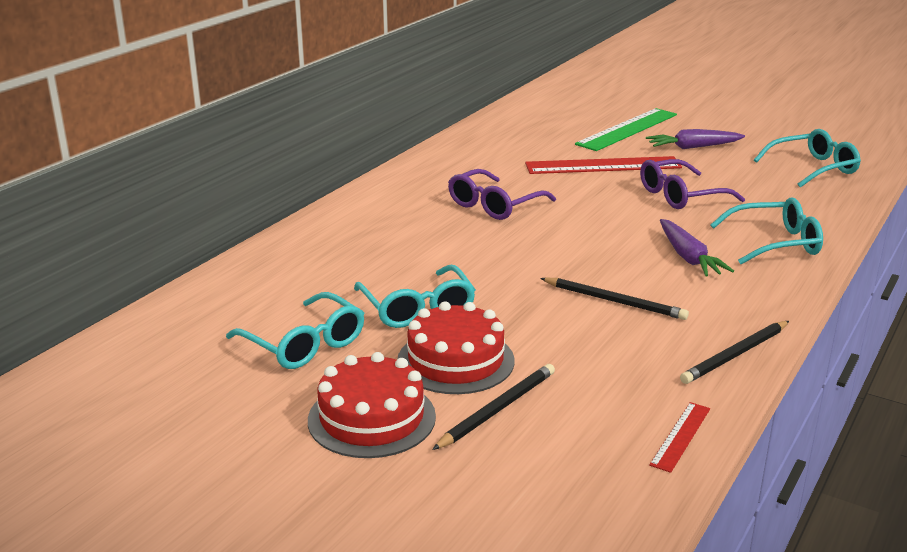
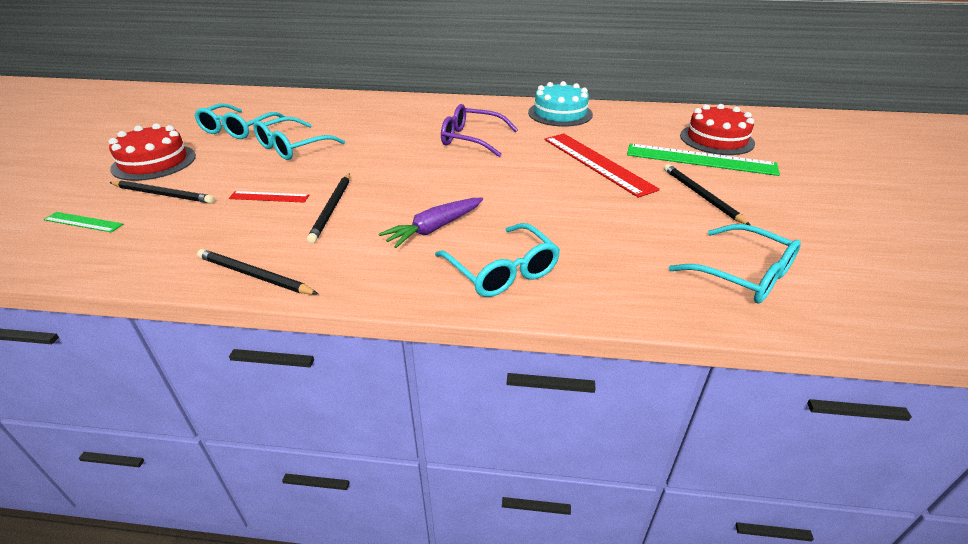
camera: 65 degrees right, 10 degrees up
red cake [398,302,514,394] -> red cake moved to [680,104,755,155]
purple glasses [640,159,745,209] -> none
purple carrot [646,129,745,149] -> black pencil [664,164,751,226]
red ruler [649,402,710,473] -> red ruler moved to [229,191,309,203]
none -> green ruler [43,212,123,232]
none -> turquoise cake [528,81,593,127]

